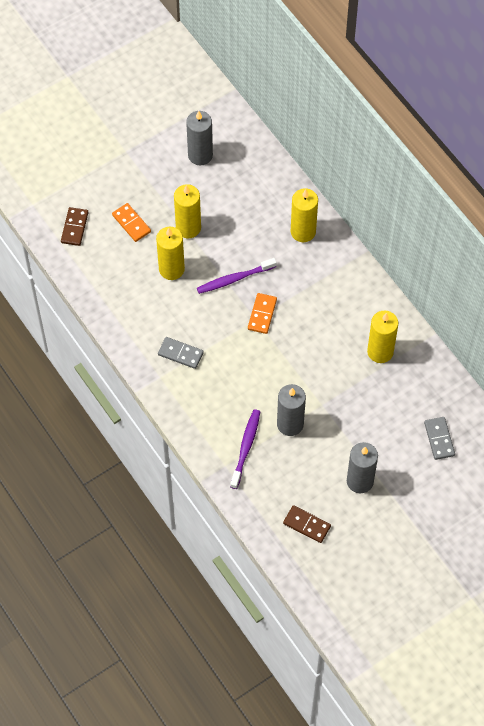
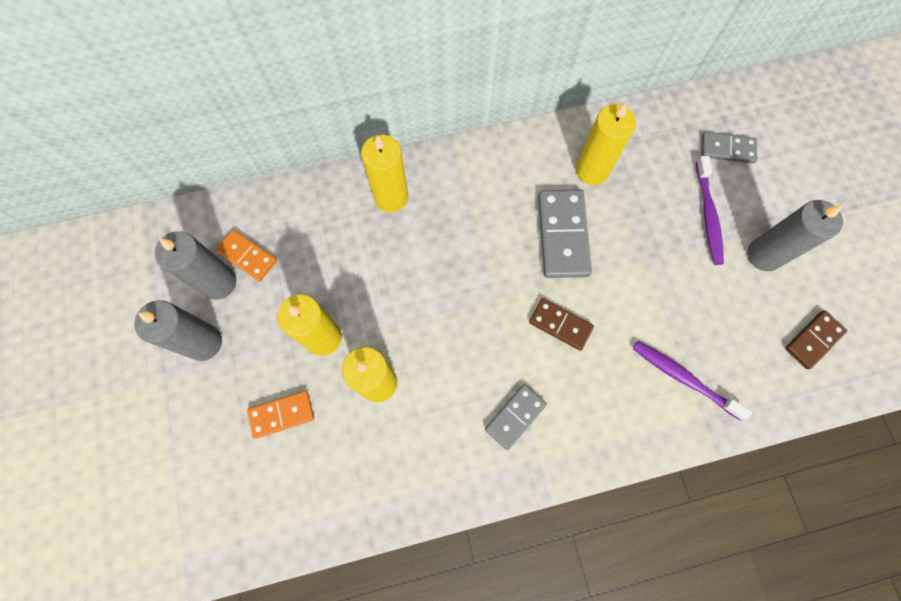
camera: 70 degrees left, 10 degrees up
brown domino [61,207,88,246] -> brown domino moved to [529,298,594,351]
purple toothbrush [197,258,277,294] -> purple toothbrush moved to [696,156,724,265]
orange domino [248,293,277,334] -> orange domino moved to [216,230,277,281]
grey candle [277,384,306,436] -> grey candle moved to [134,300,222,361]
none -> grey domino [538,189,592,278]

